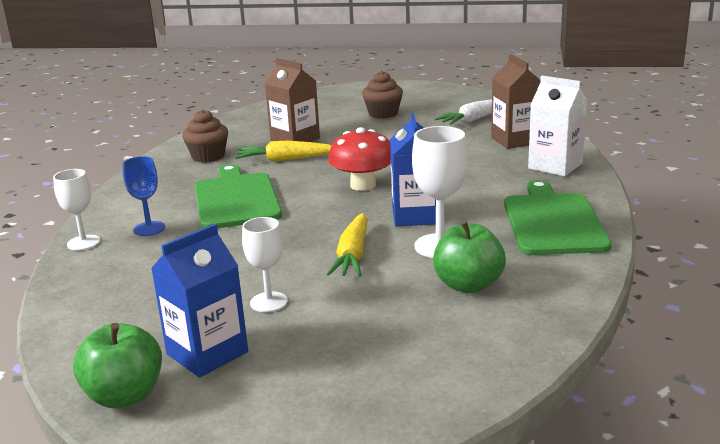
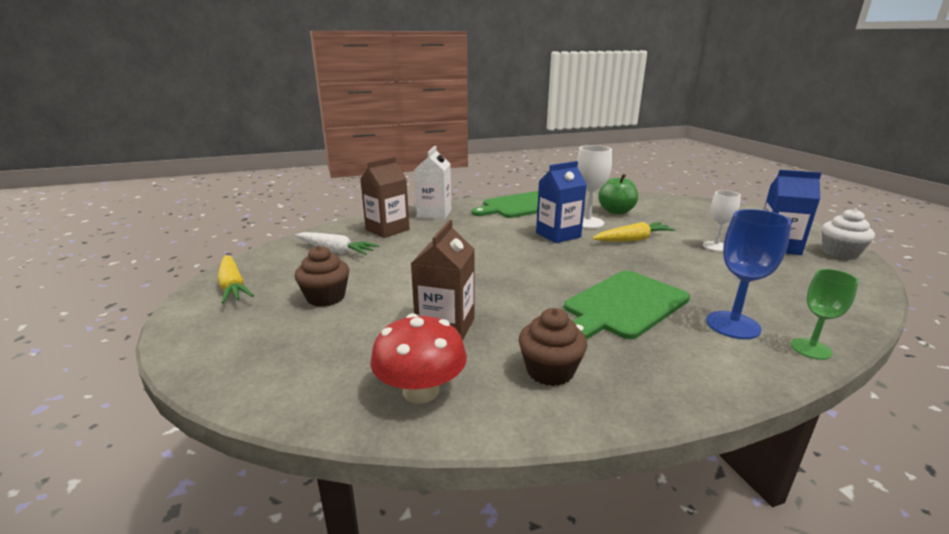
camera: 120 degrees left, 0 degrees up
white goblet [53,169,100,251] -> green goblet [791,269,859,360]
green apple [73,323,162,408] -> white cupcake [822,209,875,260]
blue goblet [123,156,165,236] -> blue goblet [706,209,792,339], size x1.52
yellow carrot [235,141,331,162] -> yellow carrot moved to [217,255,254,304]
red mushroom [328,127,391,191] -> red mushroom moved to [371,313,467,404]

